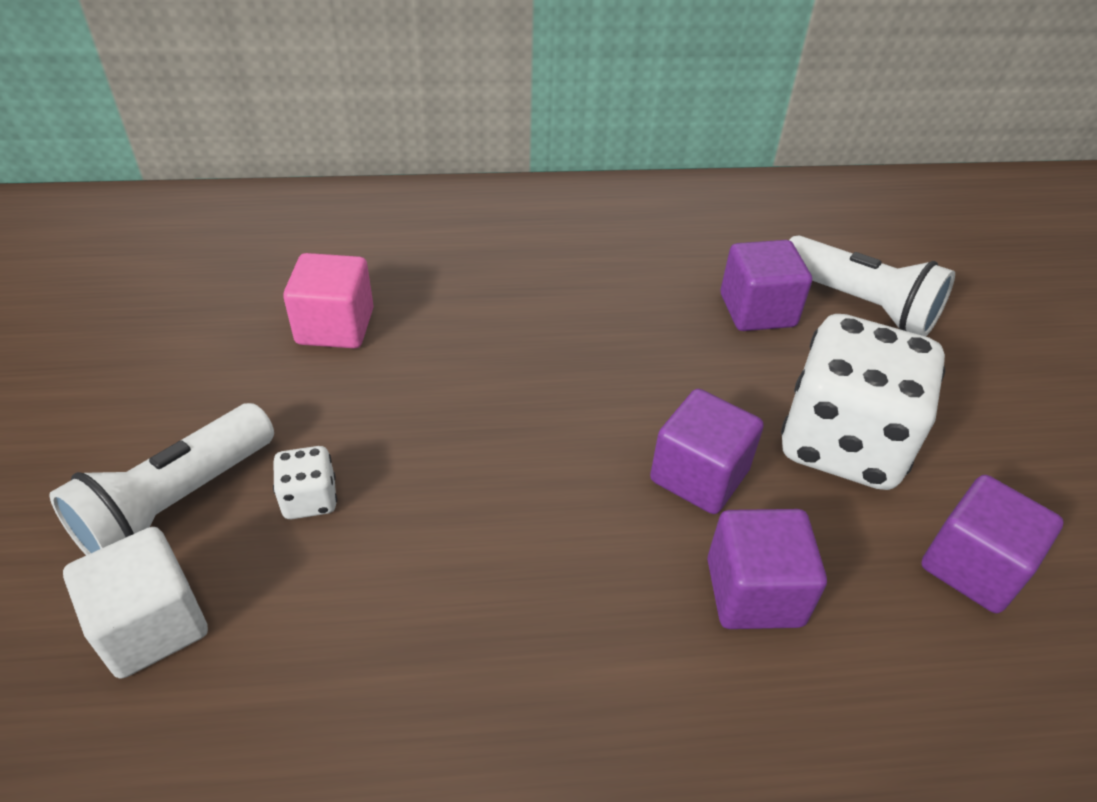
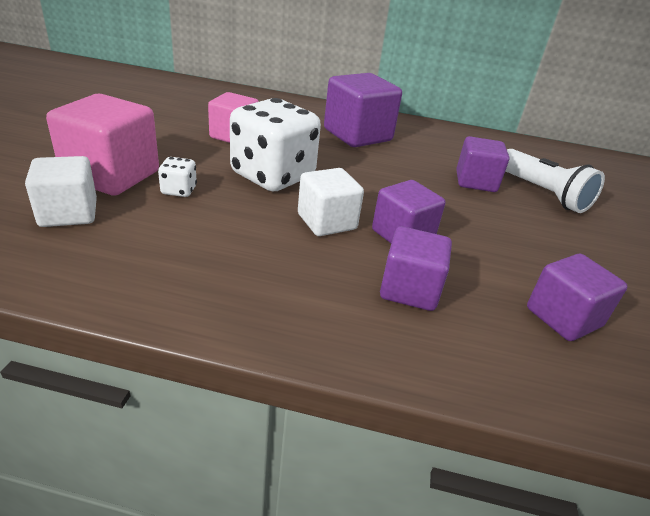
camera: 15 degrees right, 10 degrees down
white flashlight [49,403,274,555] -> pink cube [46,94,159,196]
white dice [781,314,945,490] -> white dice moved to [230,98,321,191]
none -> white cube [298,168,364,236]
none -> purple cube [324,73,402,147]

